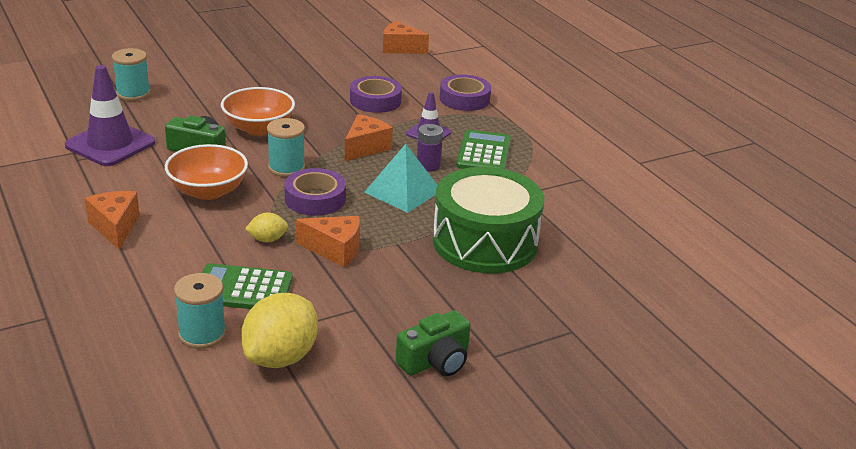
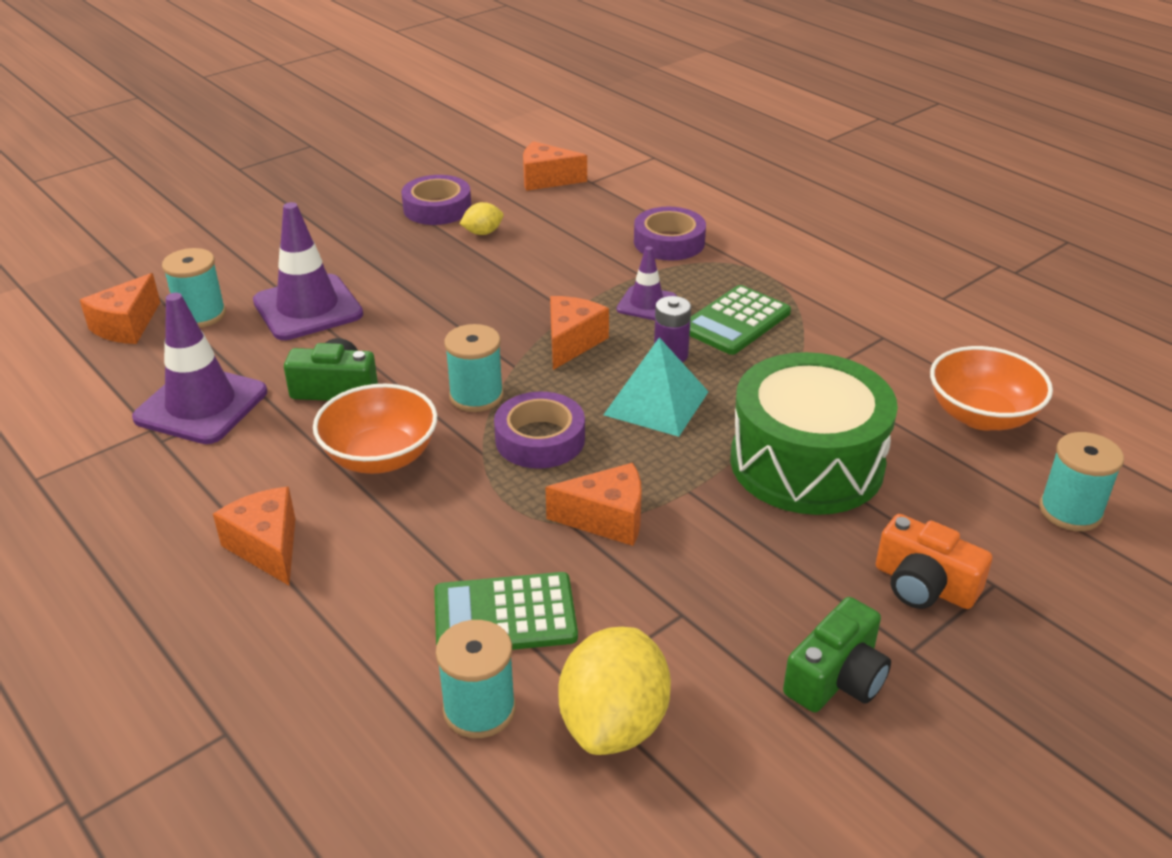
camera: 10 degrees left, 5 degrees up
orange bowl [221,87,295,136] -> orange bowl moved to [930,346,1053,431]
yellow lemon [245,213,288,242] -> yellow lemon moved to [459,202,503,235]
purple tape [350,76,402,113] -> purple tape moved to [401,175,471,225]
green calculator [456,130,511,169] -> green calculator turned 135 degrees counterclockwise [690,285,791,355]
none -> orange cheese [80,273,160,344]
none -> purple traffic cone [253,202,363,340]
none -> orange camera [876,514,992,609]
none -> turquoise spool [1039,432,1124,531]

